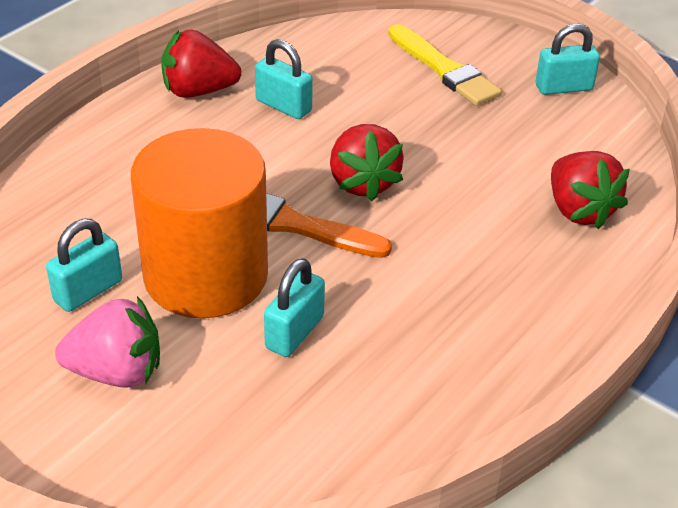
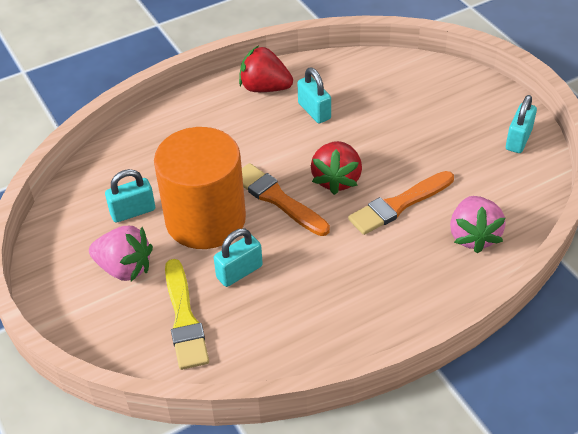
camera: 25 degrees right, 5 degrees up
yellow brush [388,24,502,106] -> yellow brush moved to [165,259,209,370]
turquoise padlock [536,23,600,95] -> turquoise padlock turned 75 degrees counterclockwise [506,95,537,153]
red strawberry [551,151,630,229] -> pink strawberry [450,196,506,254]
none -> orange brush [348,171,454,235]

